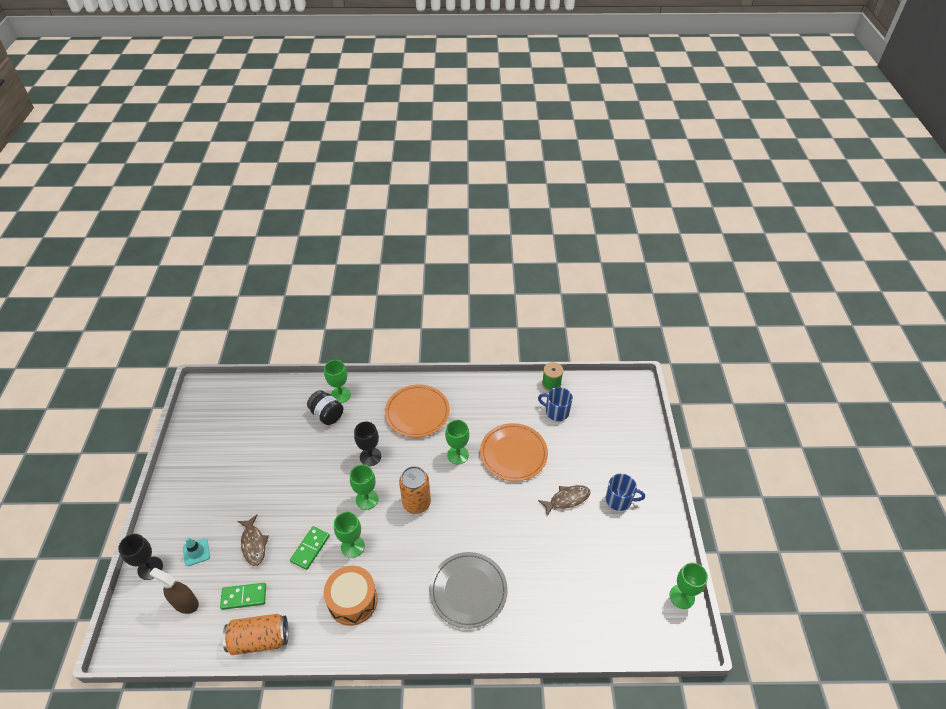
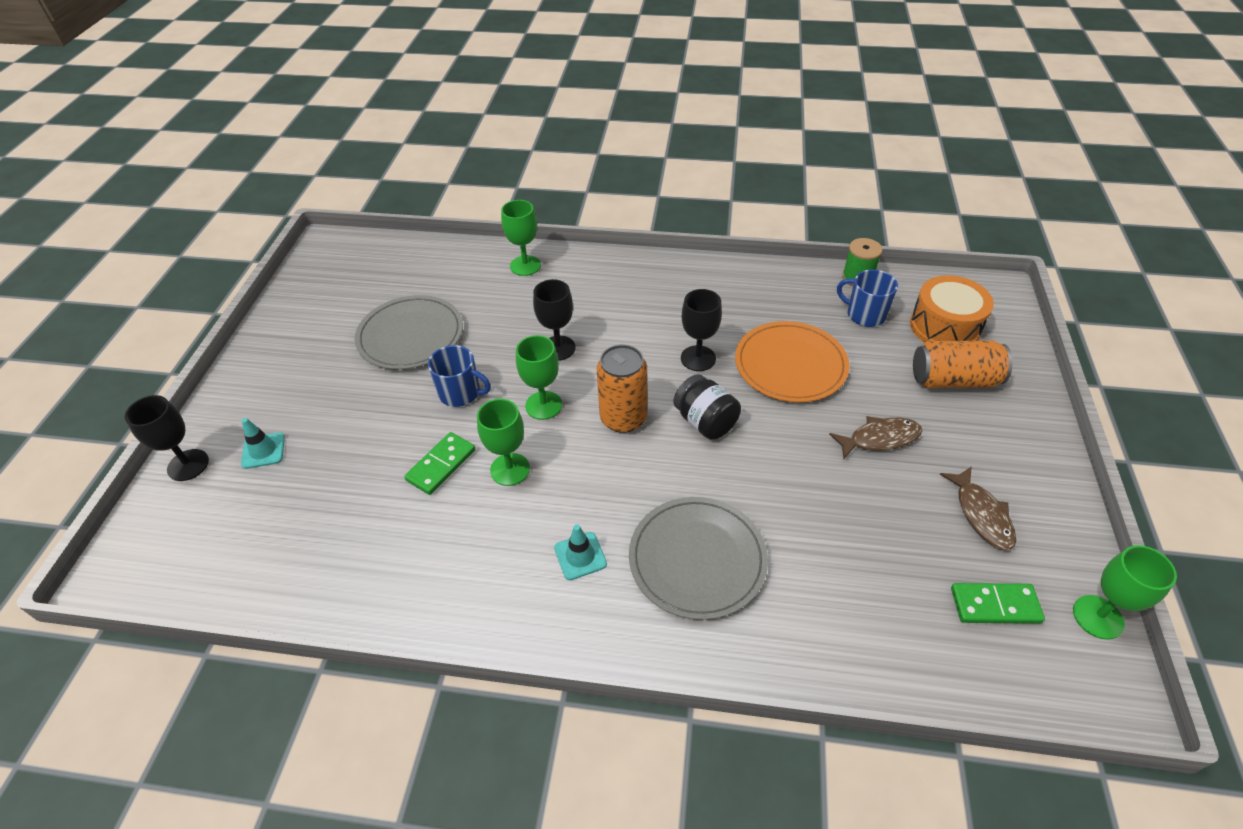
camera: 10 degrees right, 0 degrees up
brown spray bottle [149,568,199,614] -> none
green domino [220,583,266,610] -> green domino moved to [951,583,1045,624]
orange can [223,614,288,655] -> orange can moved to [913,341,1013,388]
brown fish [238,515,269,566] -> brown fish moved to [940,466,1016,550]
black jar [307,390,343,425] -> black jar moved to [673,374,741,440]
orange drum [324,566,378,626] -> orange drum moved to [910,275,994,343]
orange plate [385,385,450,438] -> none
green goblet [445,420,469,464] -> black goblet [681,289,722,371]
blue mug [606,474,645,511] -> blue mug moved to [428,345,491,407]
none -> grey plate [355,295,463,369]
none -> turquoise traffic cone [554,525,607,580]

